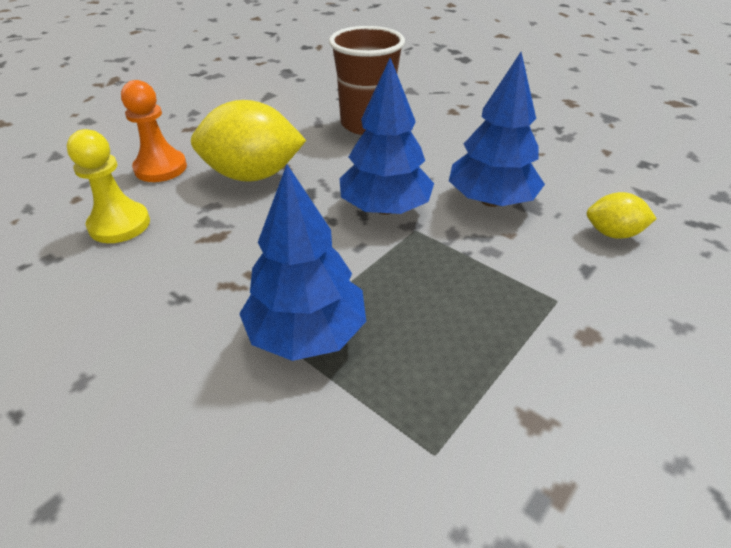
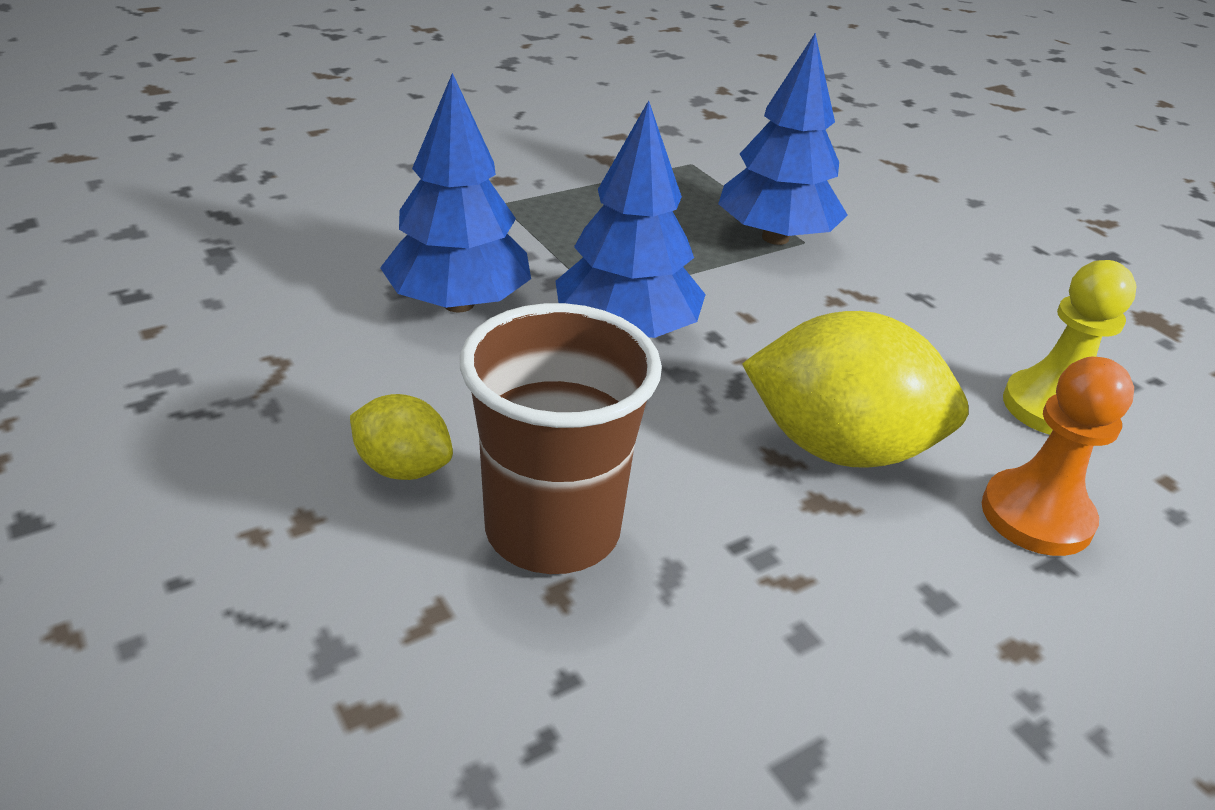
camera: 165 degrees left, 5 degrees down
yellow lemon [587,192,657,239] -> yellow lemon moved to [350,394,453,480]

